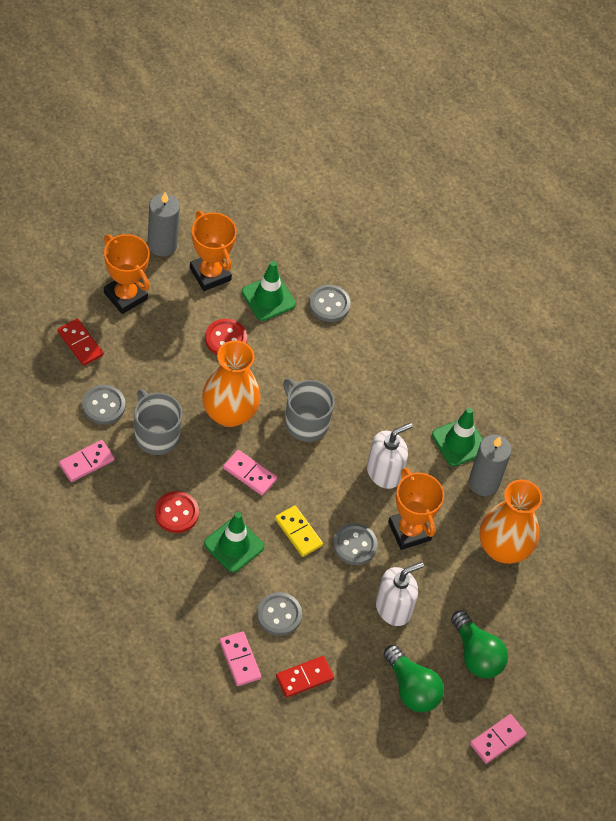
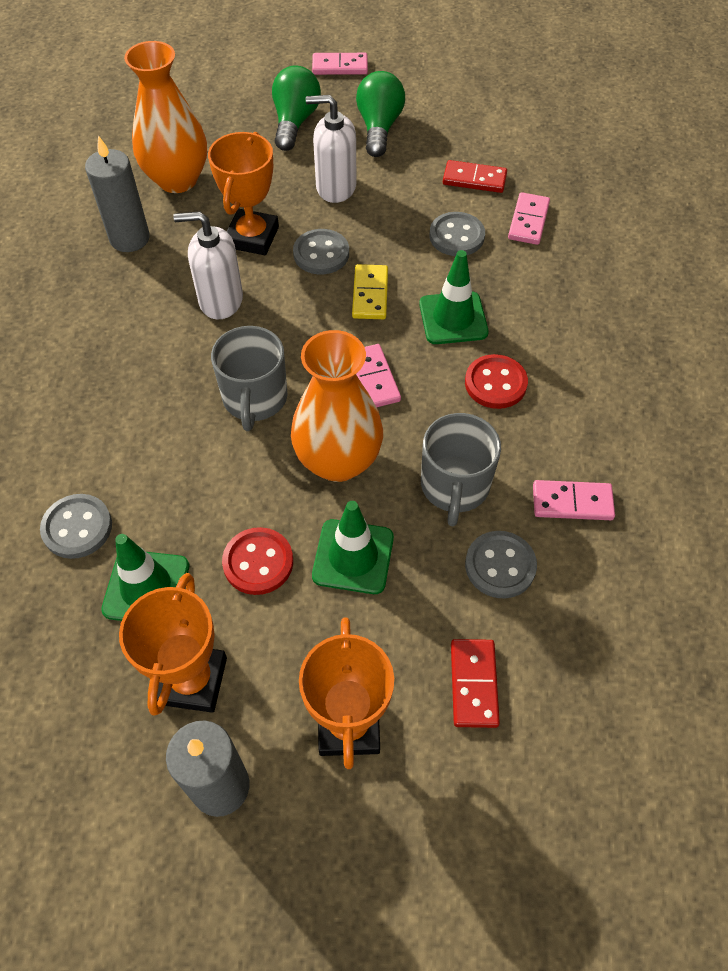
camera: 135 degrees left, 0 degrees up
green traffic cone [432,408,483,466] -> green traffic cone moved to [312,501,394,594]

